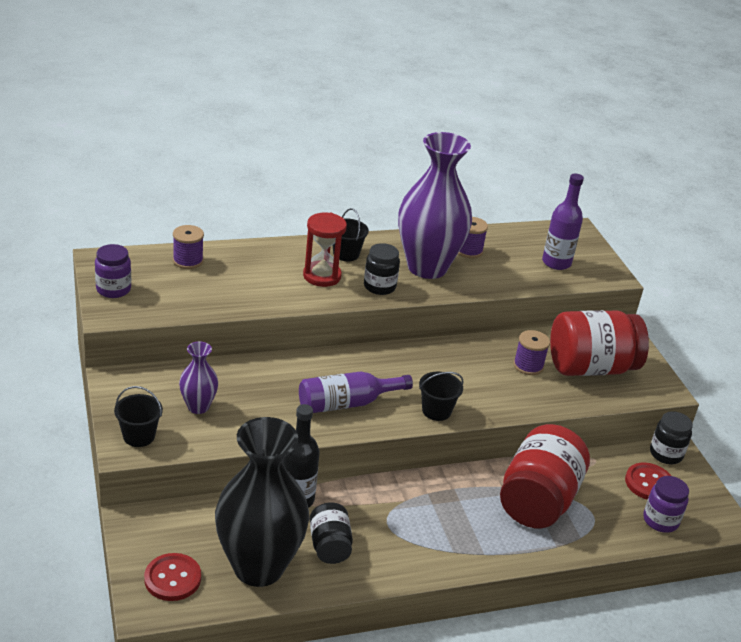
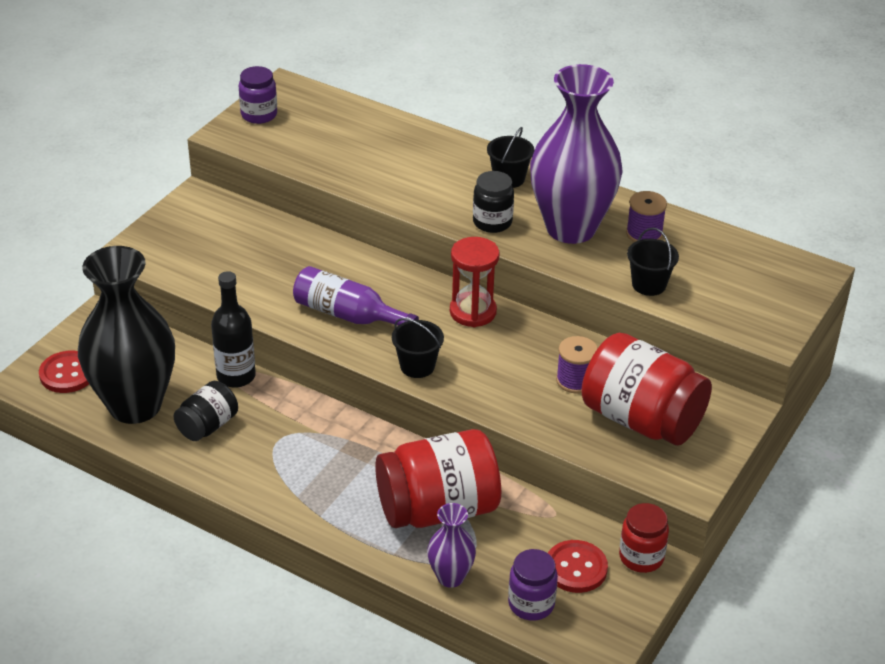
camera: 50 degrees right, 5 degrees up
black bucket [114,386,163,447] -> black bucket moved to [627,228,679,296]
purple spool [173,225,204,269] -> none
purple vase [179,342,218,414] -> purple vase moved to [427,503,476,588]
red hourglass [303,213,347,287] -> red hourglass moved to [450,237,500,327]
purple bottle [542,173,584,270] -> none
black jar [650,411,693,464] -> red jar [619,503,669,573]

